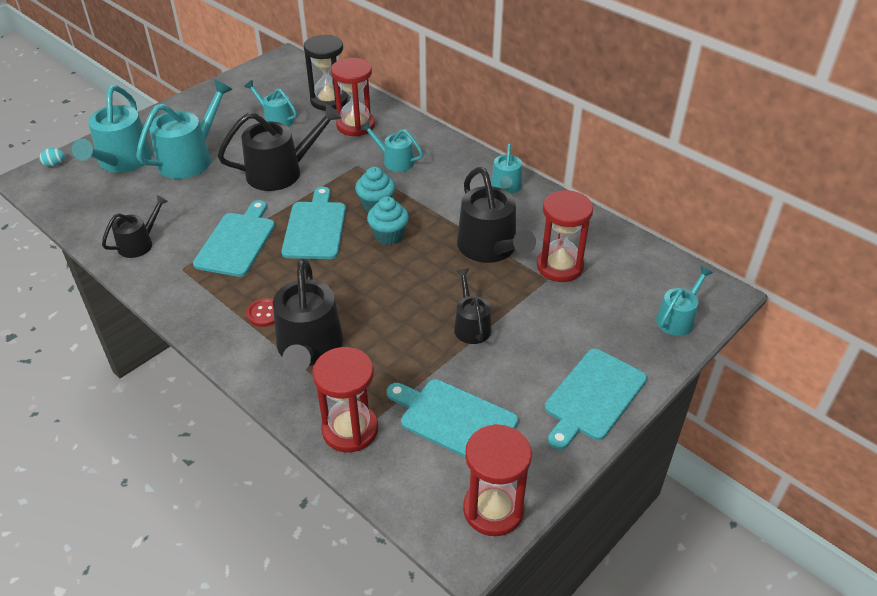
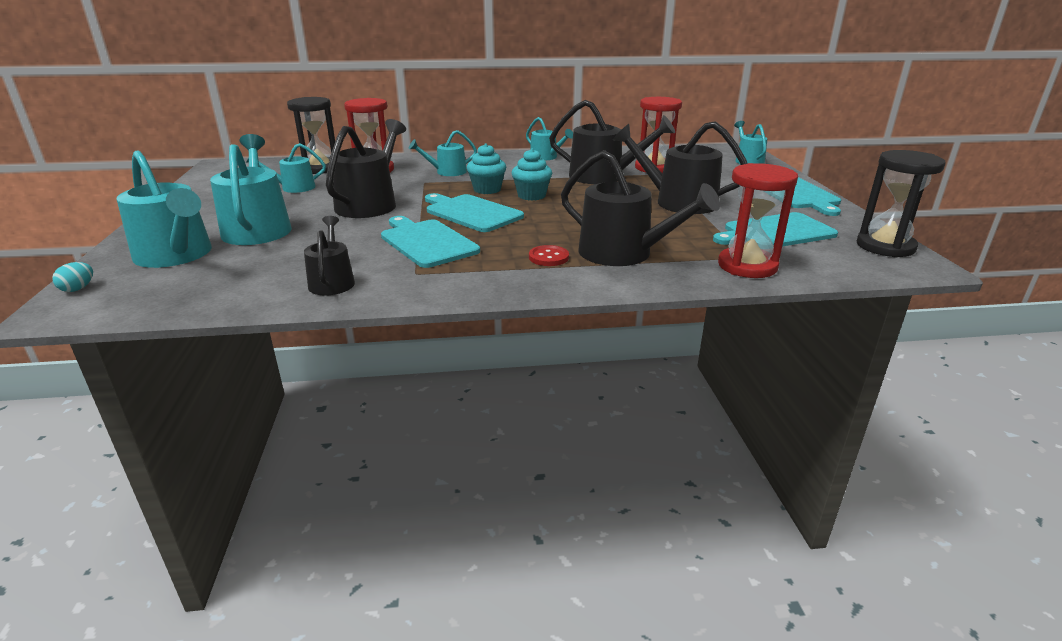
camera: 50 degrees left, 15 degrees down
black watering can [454,269,491,344] -> black watering can [613,121,748,214], size x1.76
red hourglass [463,424,532,536] -> black hourglass [857,150,945,258]

